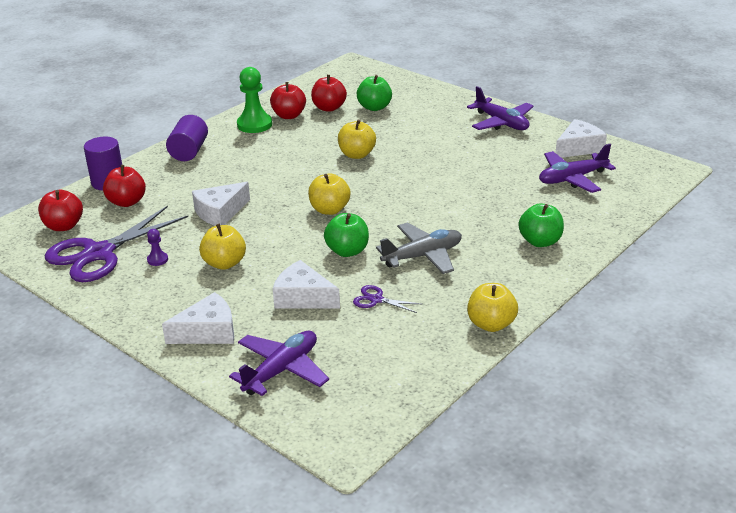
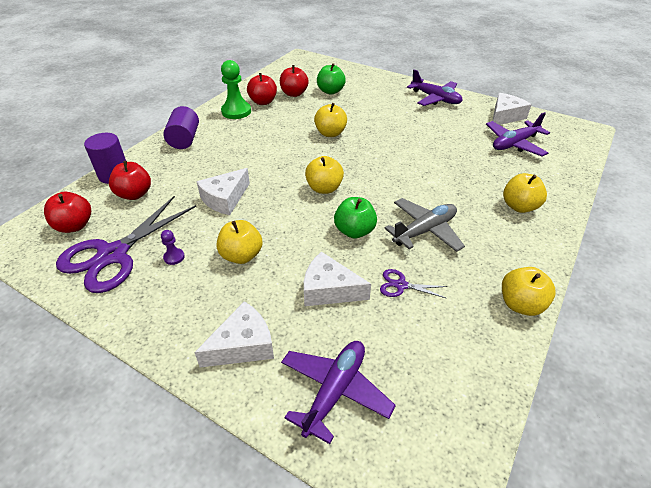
camera: 10 degrees left, 10 degrees up
green apple [519,203,564,247] -> yellow apple [503,173,547,213]

